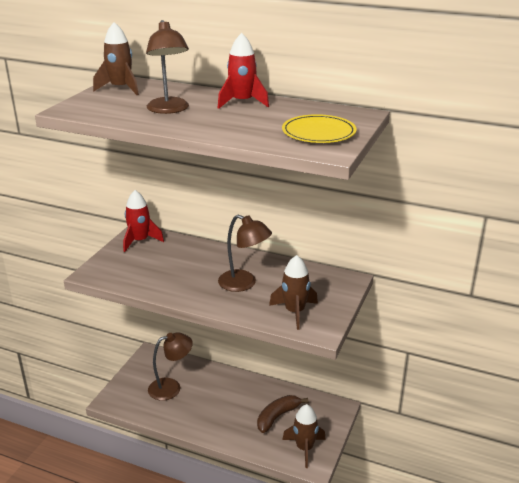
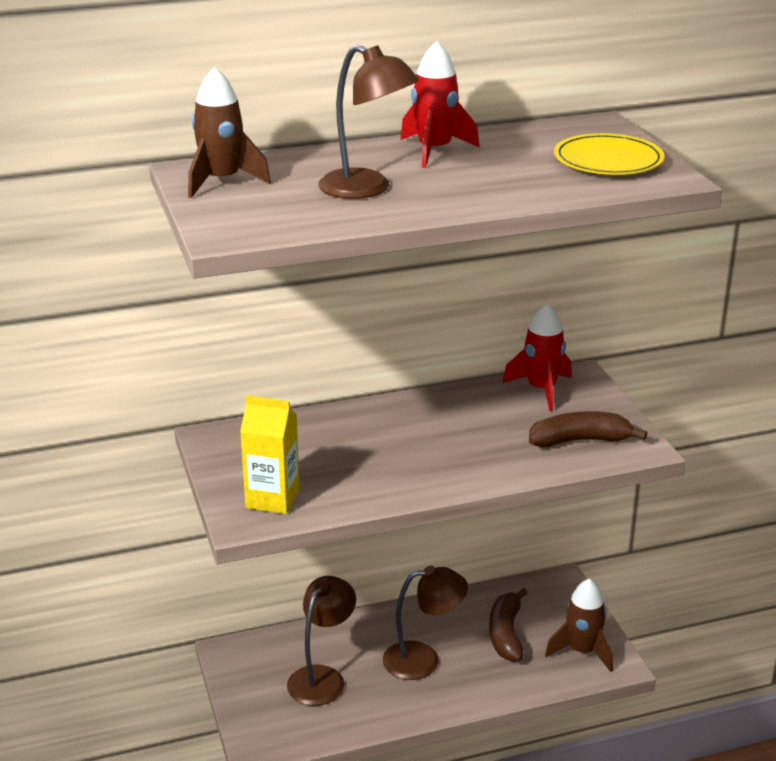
camera: 40 degrees left, 0 degrees up
red rocket [123,190,164,252] -> red rocket moved to [503,303,572,411]
brown lamp [218,214,272,292] -> brown lamp moved to [383,566,468,680]
brown rocket [269,255,318,330] -> brown banana [529,411,647,447]
none -> yellow carton [240,395,300,514]

